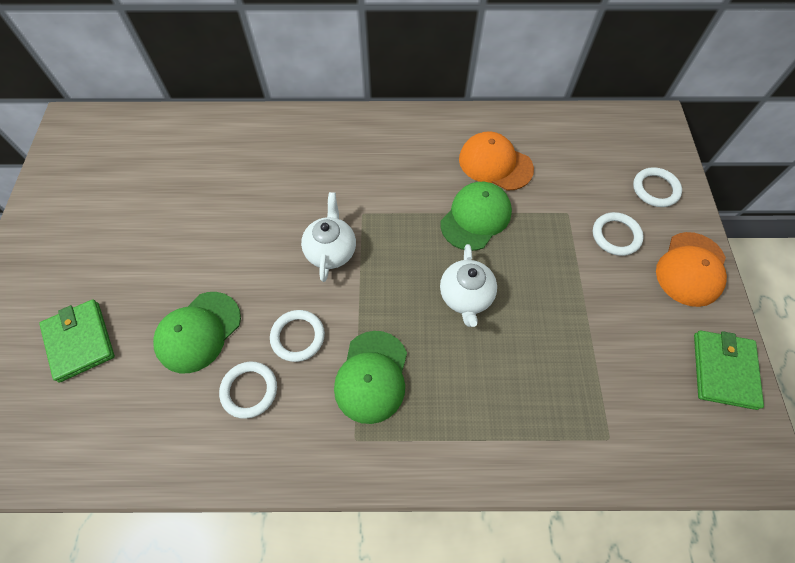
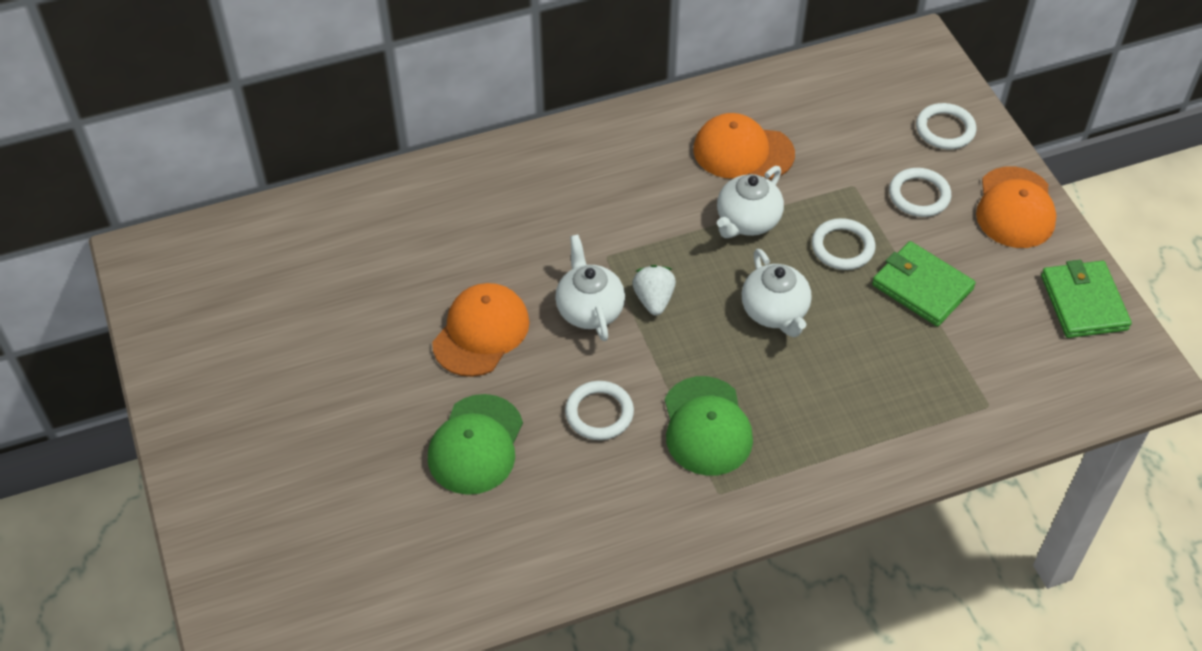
camera: 20 degrees left, 10 degrees down
green wallet [39,299,115,383] -> green wallet moved to [872,241,976,326]
white ring [219,362,277,419] -> white ring moved to [812,218,875,270]
green cap [440,182,512,251] -> white teapot [717,166,784,238]
none -> orange cap [432,283,530,377]
none -> white strawberry [632,265,676,315]

